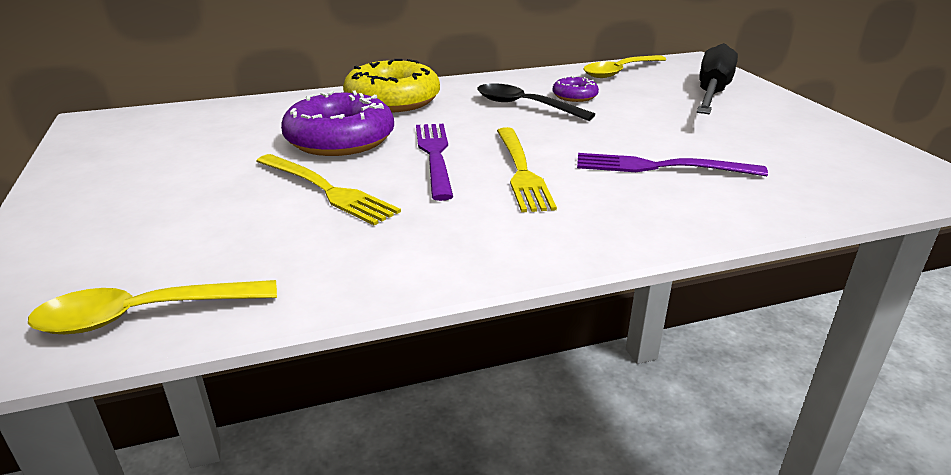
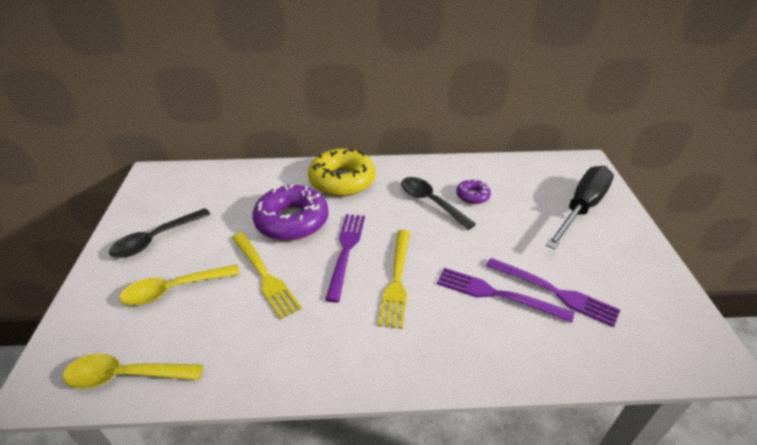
camera: 15 degrees right, 10 degrees up
yellow spoon [583,55,666,78] -> yellow spoon moved to [119,265,240,305]
none -> black spoon [109,208,211,258]
none -> purple fork [486,258,620,327]

